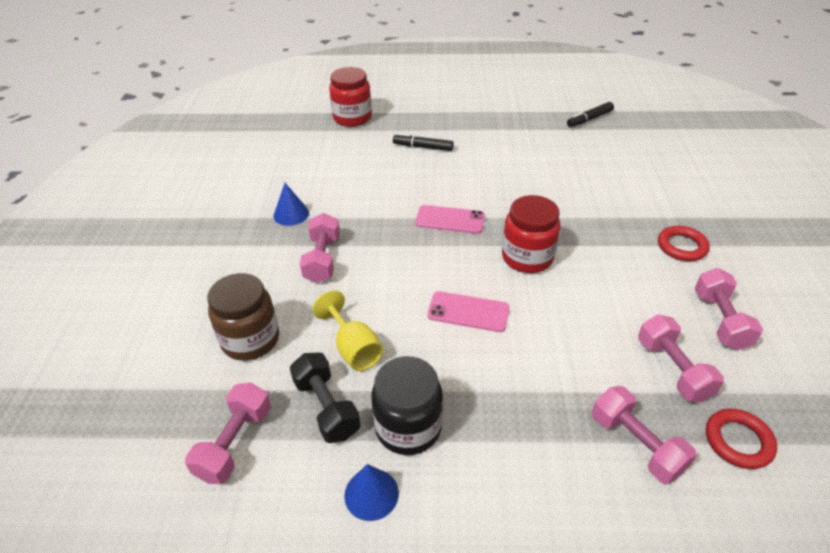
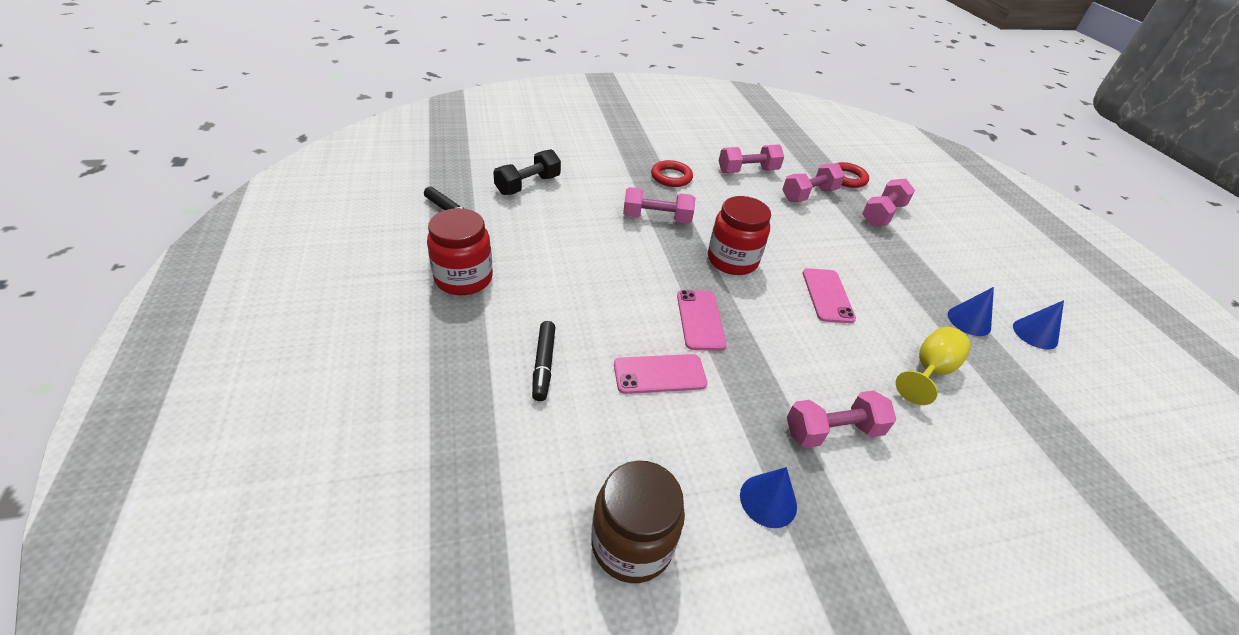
camera: 110 degrees left, 0 degrees up
pink dumbbell [185,383,271,484] -> pink dumbbell moved to [623,187,695,224]
brown jar [207,273,279,361] -> brown jar moved to [591,461,685,583]
black dumbbell [290,353,360,443] -> black dumbbell moved to [493,149,561,195]
red jar [329,67,372,127] -> red jar moved to [427,208,493,295]
black jar [371,356,443,455] -> blue cone [948,287,994,336]
none -> pink phone [614,354,708,394]

